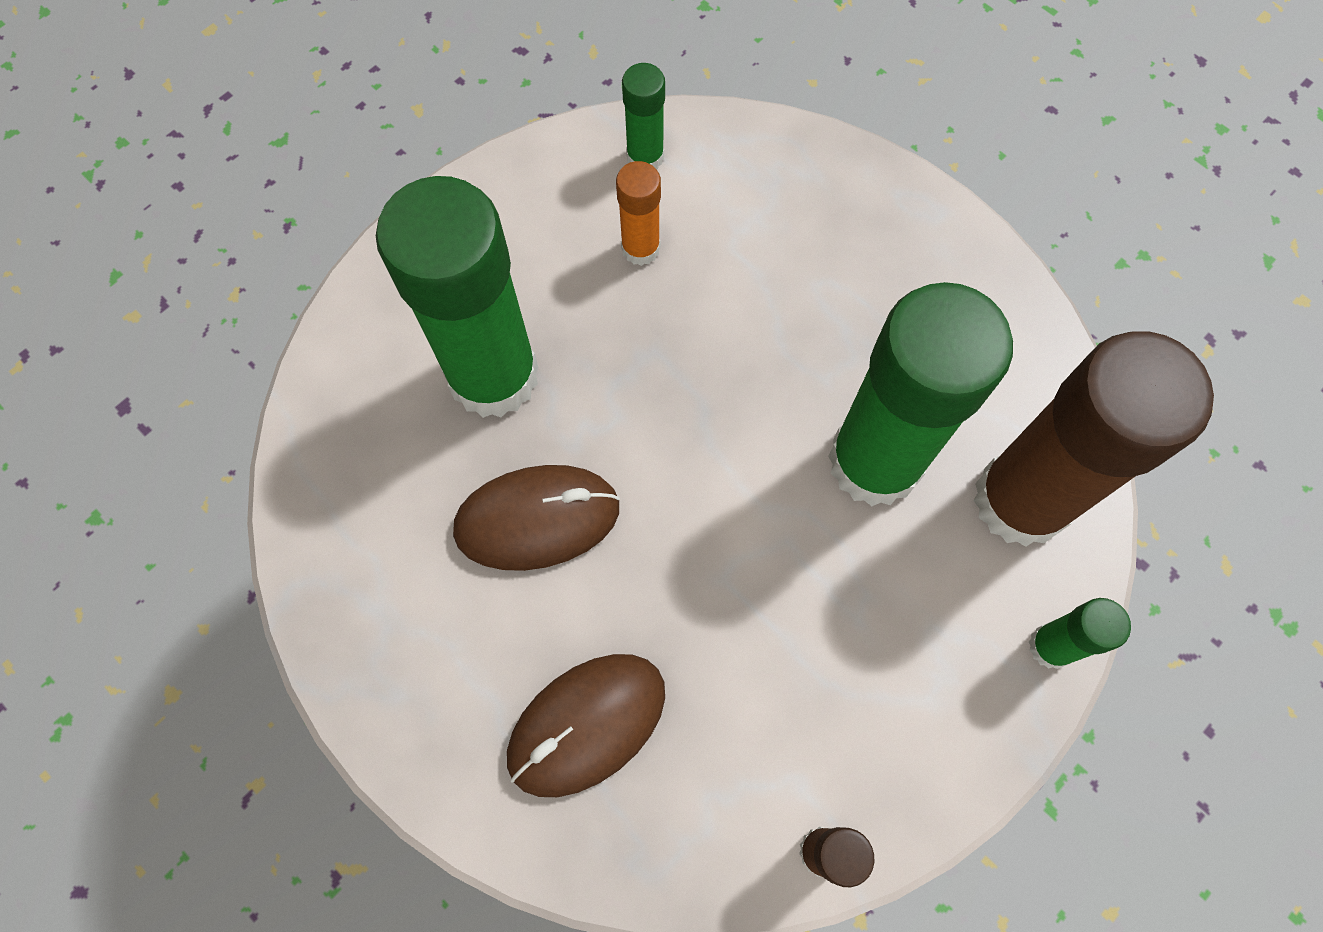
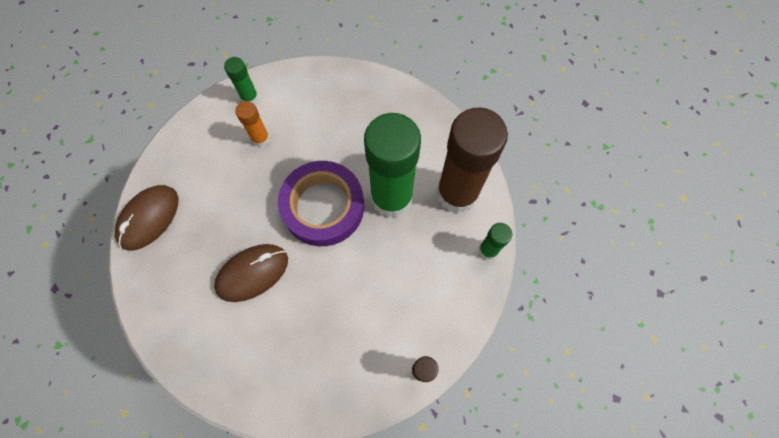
camera: 20 degrees left, 0 degrees up
green glue stick [376,176,539,418] -> none
brown mouse [507,654,665,797] -> brown mouse moved to [115,185,178,251]
none -> purple tape [278,161,364,246]

